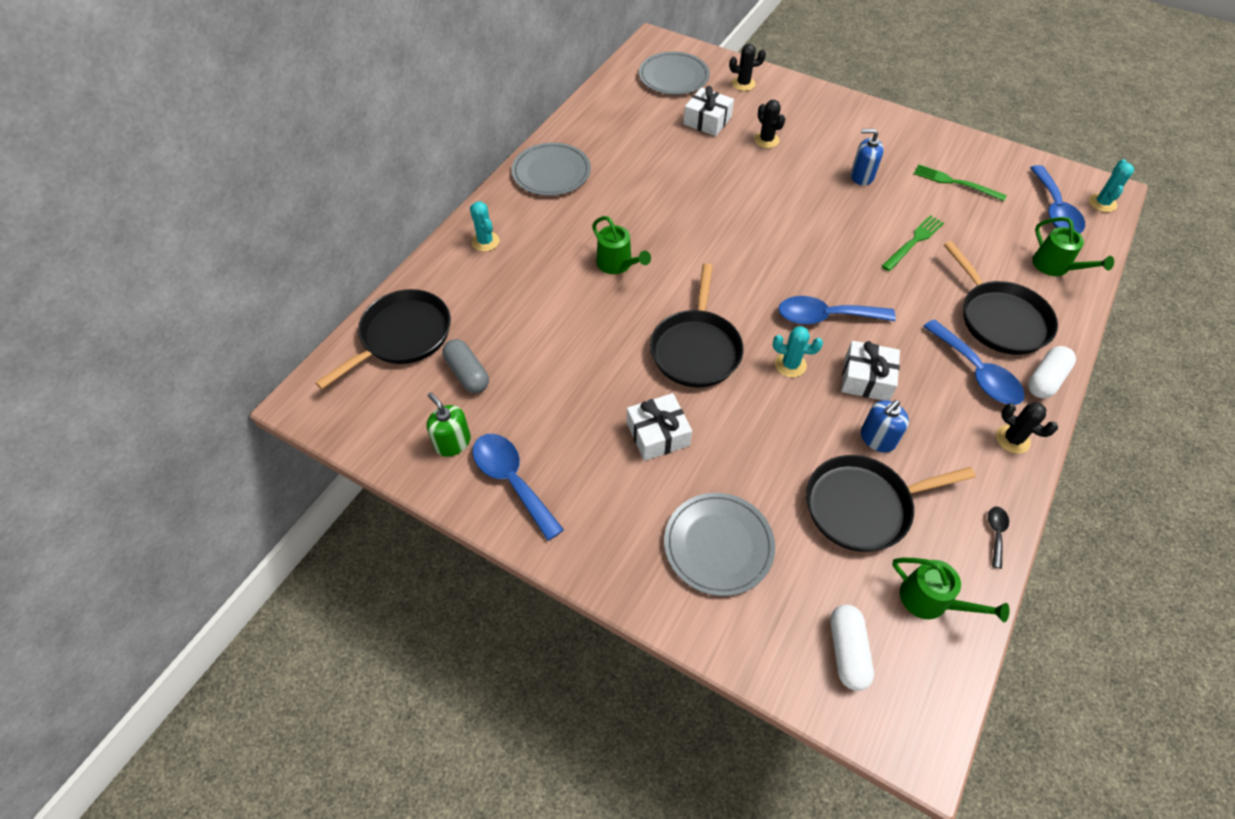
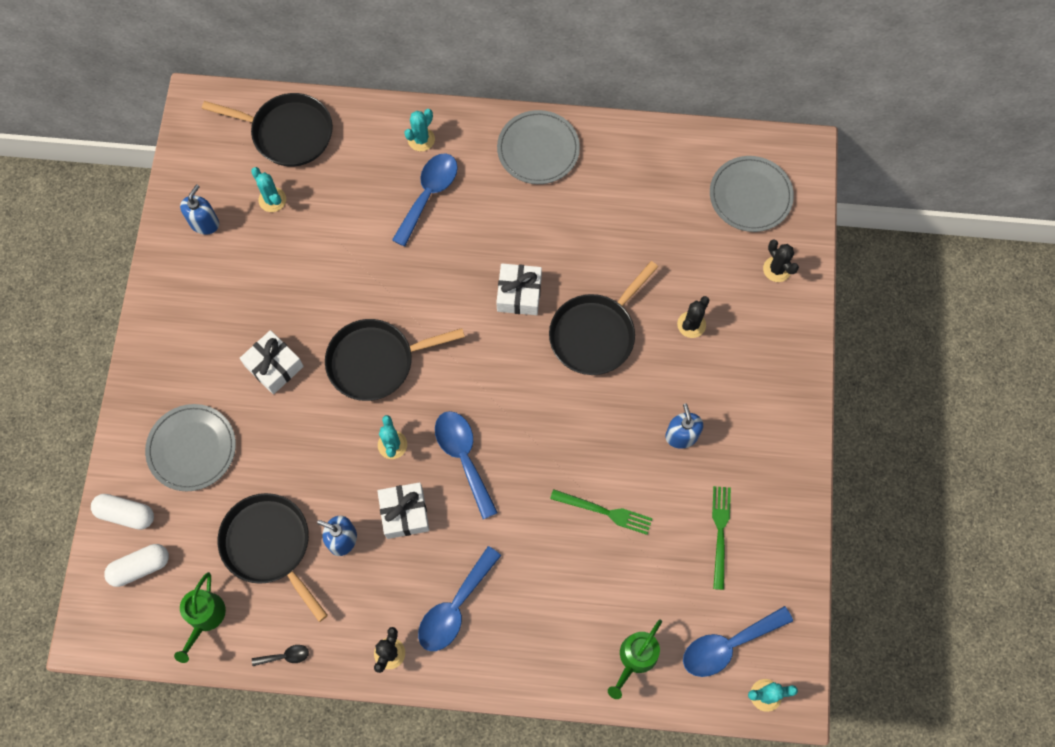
camera: 65 degrees right, 15 degrees up
green soap dispenser [427,392,471,457] -> blue soap dispenser [180,184,219,235]
grey capsule [443,339,489,393] -> turquoise cactus [251,167,286,212]
blue spoon [473,434,564,541] -> blue spoon moved to [392,153,458,247]
green watering can [592,216,651,274] -> none
white gift [683,86,734,136] -> white gift moved to [496,263,542,315]
black pan [944,241,1058,355] -> black pan moved to [549,261,658,375]
white capsule [1028,346,1076,398] -> white capsule moved to [91,494,154,530]

